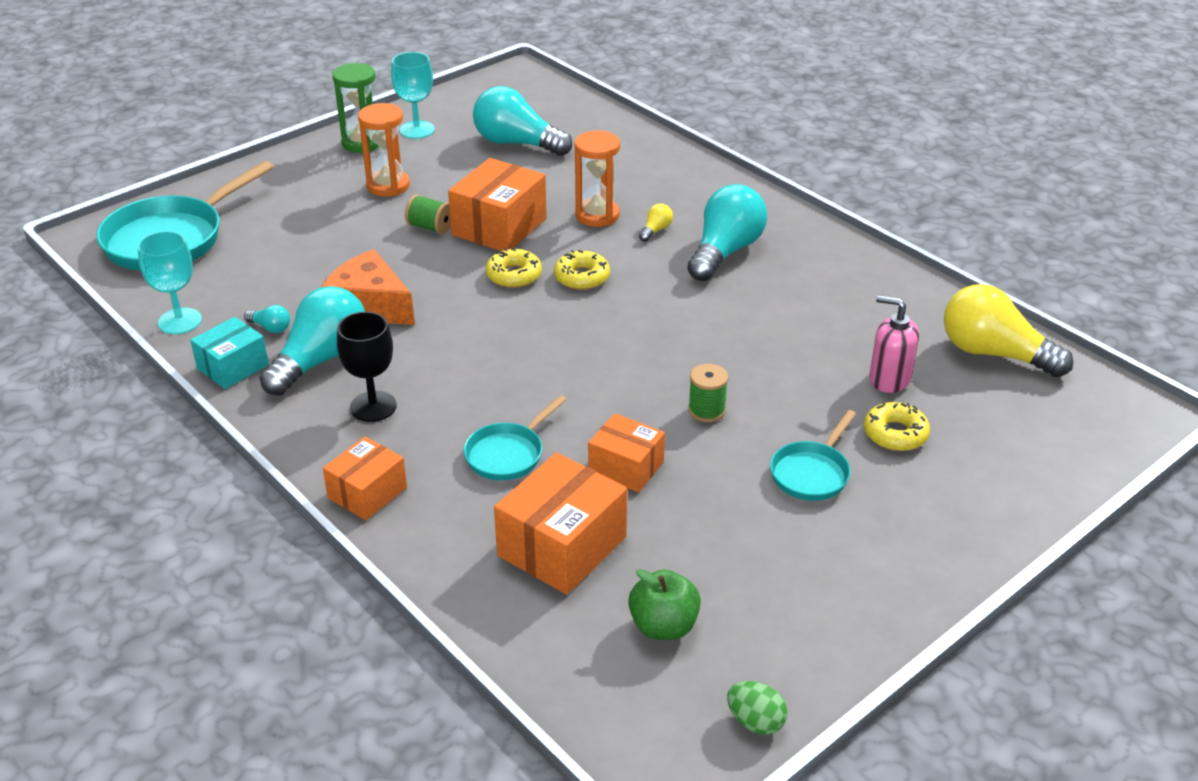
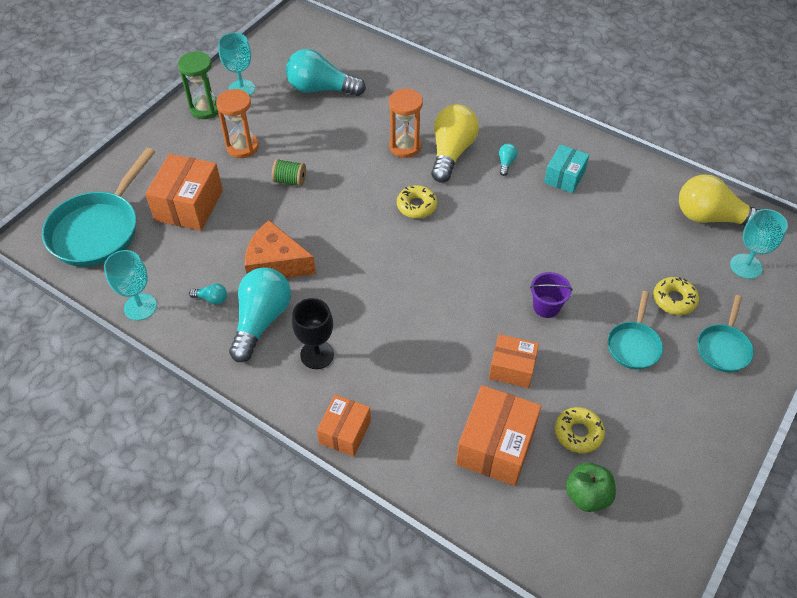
camera: 15 degrees left, 15 degrees up
turquoise box [190,317,269,389] -> turquoise box moved to [544,144,589,193]
orange box [448,158,547,251] -> orange box moved to [145,154,223,231]
turquoise pan [464,395,567,481] -> turquoise pan moved to [698,295,754,372]
yellow donut [486,248,542,288] -> yellow donut moved to [555,407,605,453]
yellow light bulb [639,203,673,242] -> yellow light bulb [431,105,479,183], size x2.42
turquoise light bulb [687,184,767,281] -> turquoise light bulb [499,144,518,176], size x0.41
green spool [688,364,728,422] -> purple bucket [530,272,573,318]
green egg [727,681,788,735] -> none
pink soap dispenser [869,295,919,393] -> none
none -> turquoise goblet [730,209,788,279]

